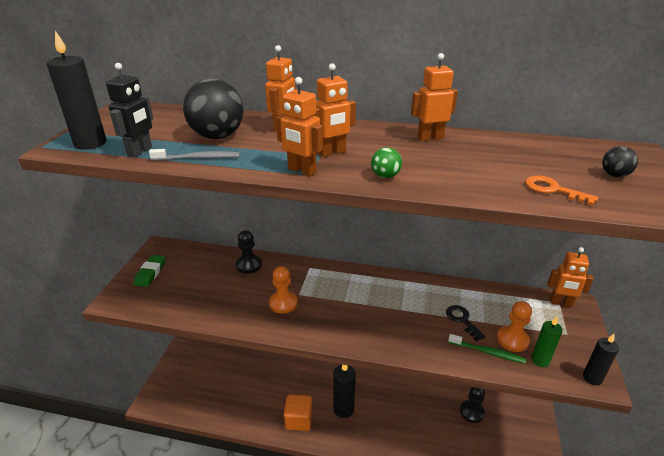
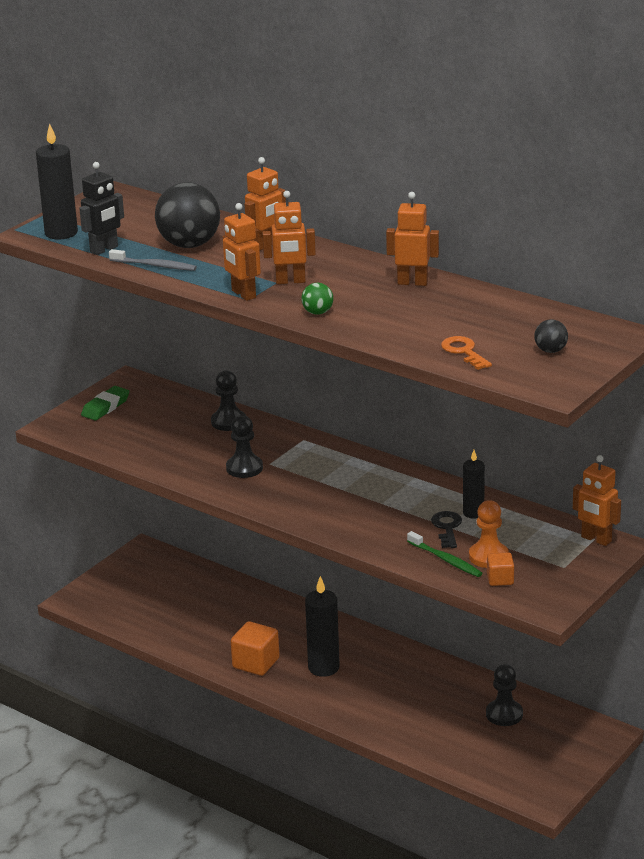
camera: 25 degrees right, 5 degrees down
orange pawn [269,266,298,314] -> black pawn [226,415,263,478]
green candle [531,317,563,367] -> orange cube [487,552,514,586]
black candle [583,334,619,385] -> black candle moved to [463,450,485,519]

